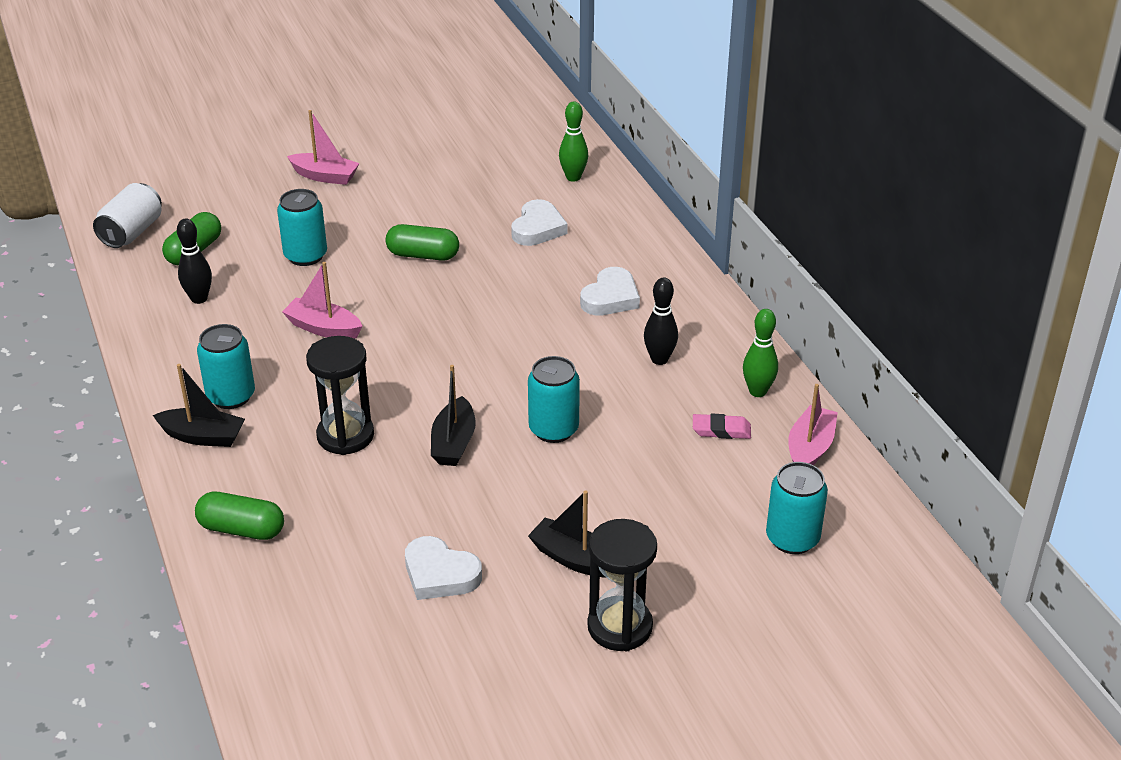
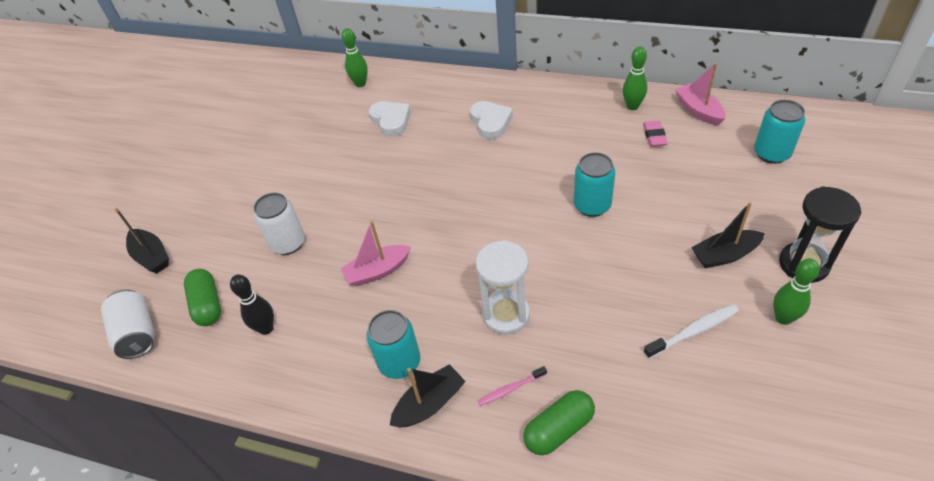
camera: 45 degrees left, 10 degrees up
turquoise can [277,189,327,266] -> white can [254,193,305,255]
pink boat [287,110,360,185] -> none
black hourglass [306,336,374,455] -> white hourglass [476,240,530,334]
green capsule [385,224,459,261] -> none
white heart [405,536,482,600] -> white toothbrush [643,304,739,359]
black boat [431,365,476,466] -> black boat moved to [114,207,169,273]
black bowling pin [644,278,678,365] -> none
pink eraser [693,413,751,439] -> pink eraser turned 45 degrees counterclockwise [643,121,668,147]
none -> pink toothbrush [478,366,547,406]
none -> green bowling pin [773,258,819,325]

